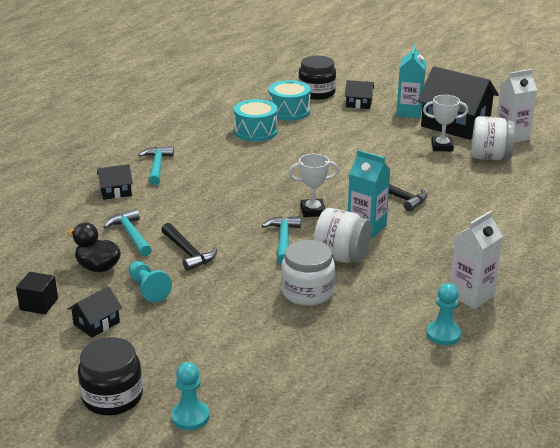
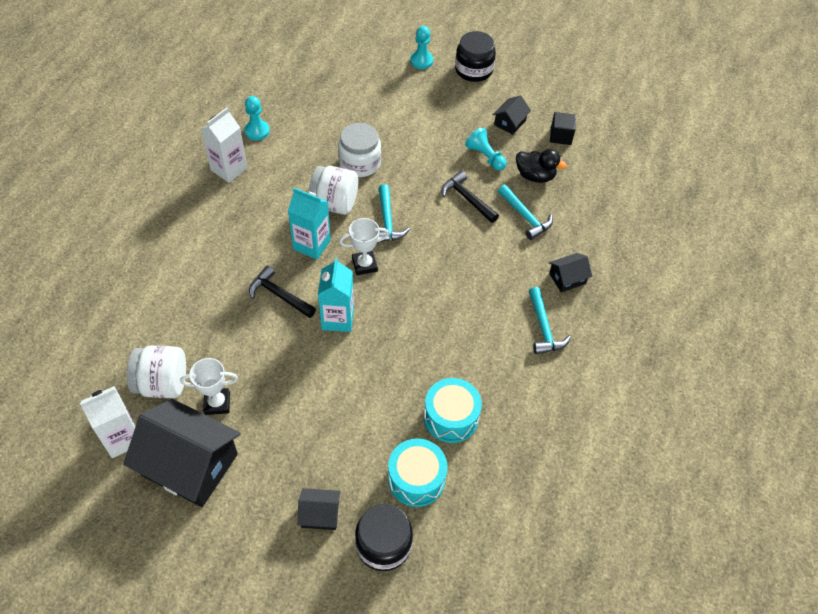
camera: 170 degrees right, 25 degrees up
turquoise carton [396,45,426,118] -> turquoise carton moved to [318,258,354,332]

